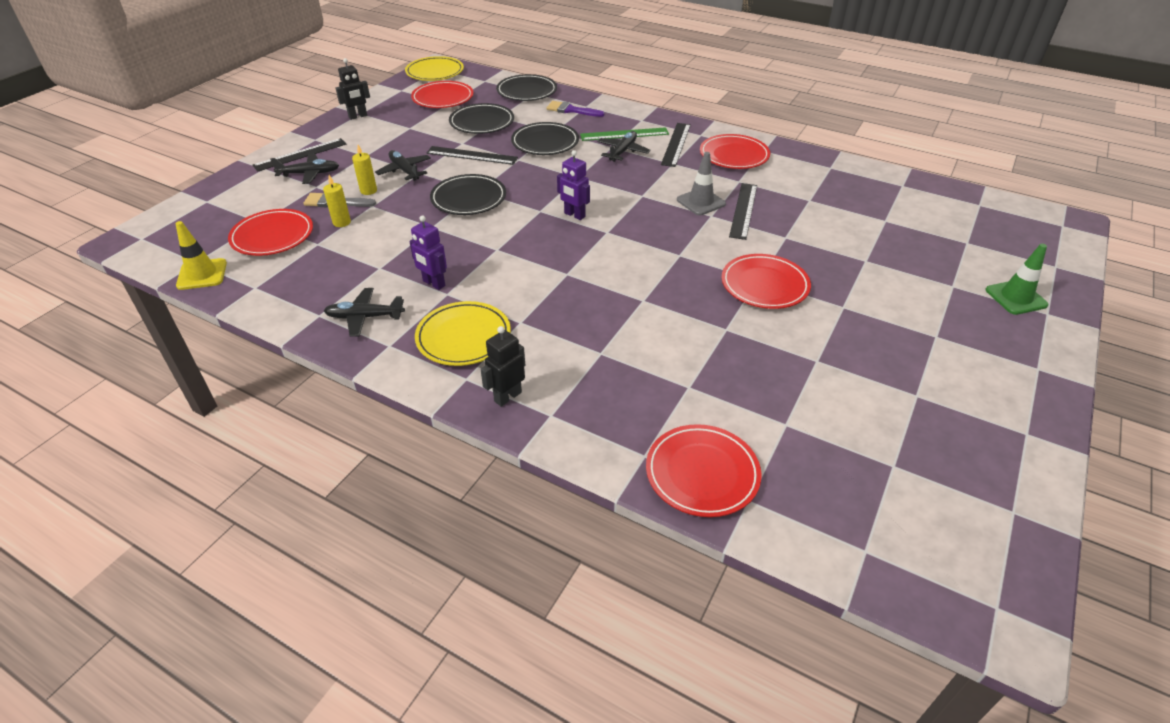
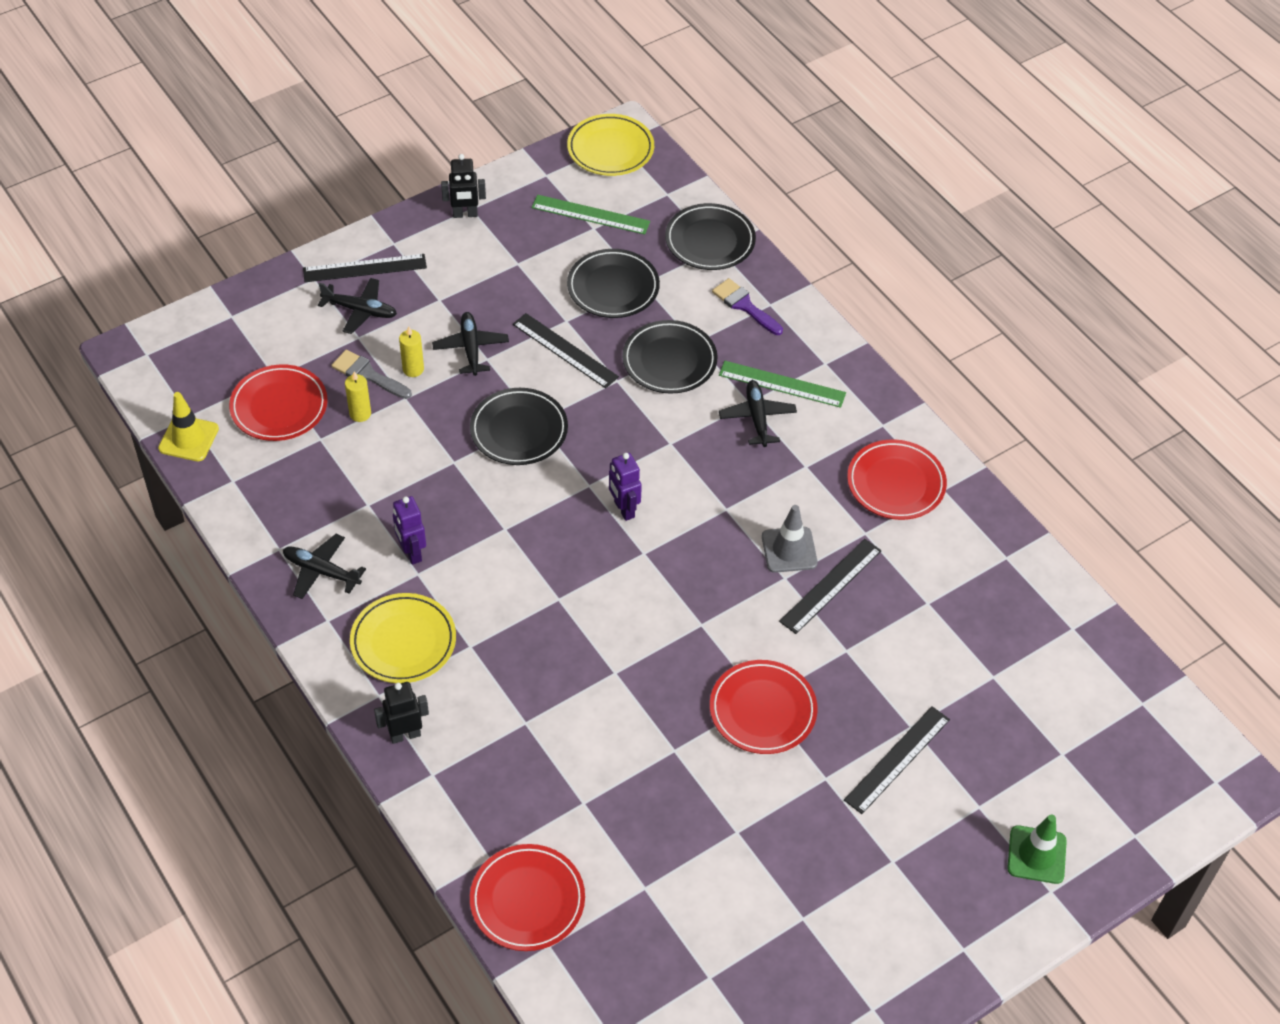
camera: 25 degrees right, 10 degrees up
red plate [411,81,473,108] -> green ruler [532,195,650,235]
black plane [597,131,651,162] -> black plane turned 60 degrees counterclockwise [719,380,797,447]
black ruler [661,123,691,167] -> black ruler moved to [844,706,950,814]

